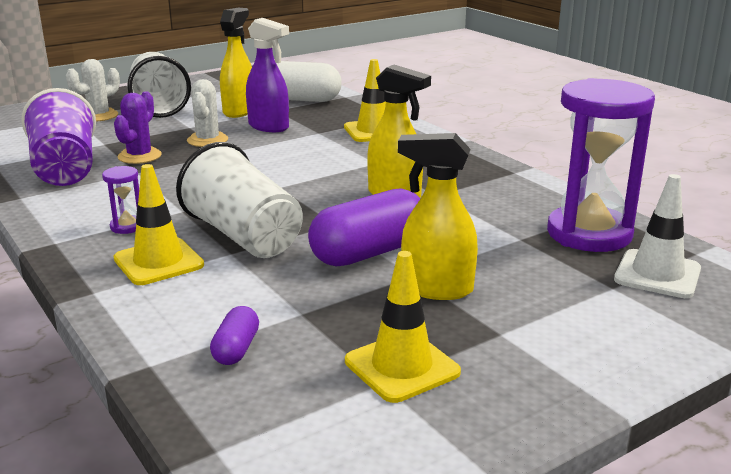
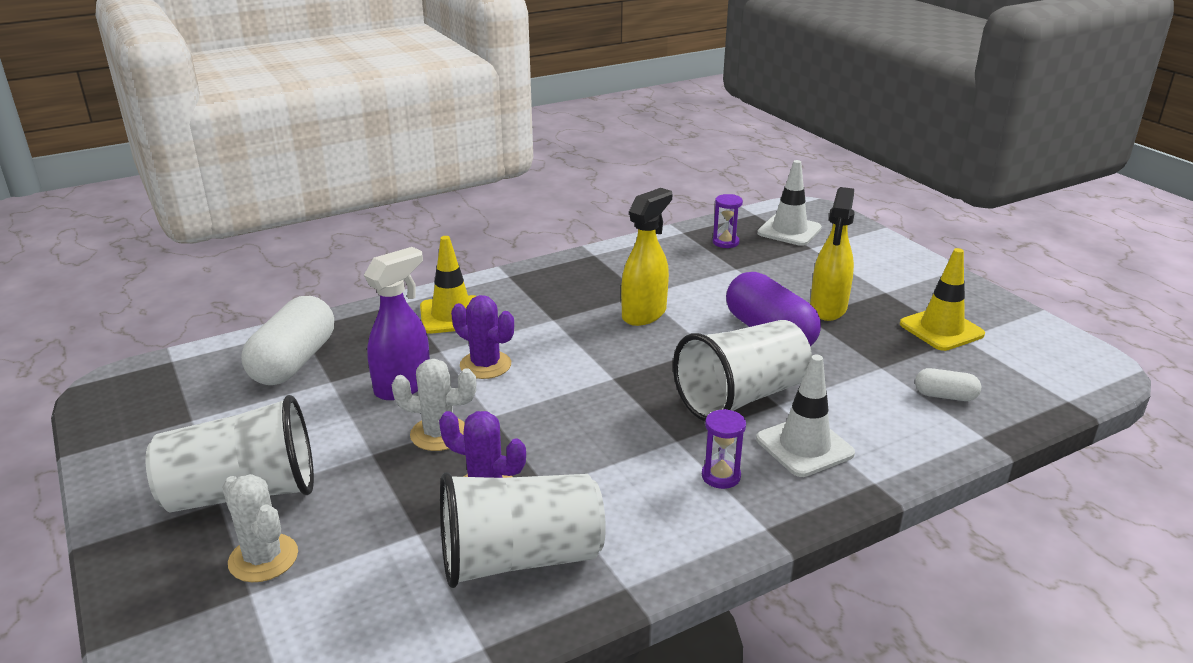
camera: 85 degrees left, 5 degrees up
purple cup [21,88,96,186] -> white cup [440,472,606,588]
yellow traffic cone [114,164,204,285] -> white traffic cone [756,354,855,477]
purple capsule [210,306,259,365] -> white capsule [915,368,981,401]
yellow spray bottle [220,8,252,118] -> none
purple hourglass [547,78,655,252] -> purple hourglass [713,194,743,248], size x0.41
none -> purple cactus [451,295,514,379]

